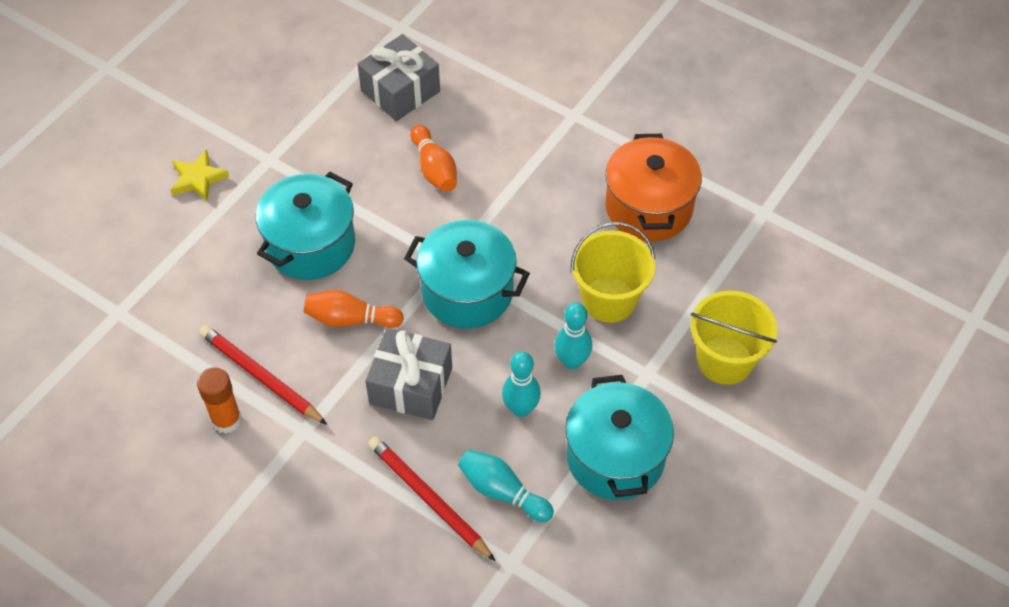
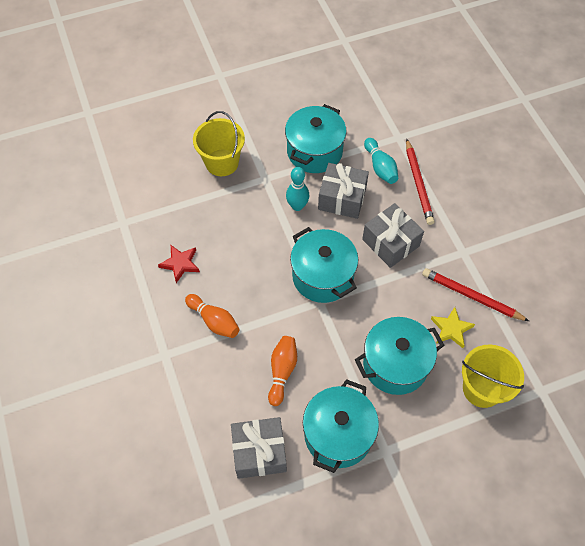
camera: 145 degrees left, 5 degrees up
yellow star [171,150,229,201] -> yellow star moved to [431,307,475,348]
orange glue stick [197,367,242,434] -> none
red pencil [199,325,327,425] -> red pencil turned 135 degrees clockwise [422,268,529,321]
orange bowling pin [304,290,404,328] -> orange bowling pin moved to [185,294,239,338]
turquoise bowling pin [502,351,541,417] -> grey gift [318,163,369,219]
yellow bucket [571,222,655,323] -> yellow bucket moved to [462,345,524,408]
orange pot [605,134,702,241] -> red star [158,245,200,283]
none -> turquoise pot [303,379,379,473]

